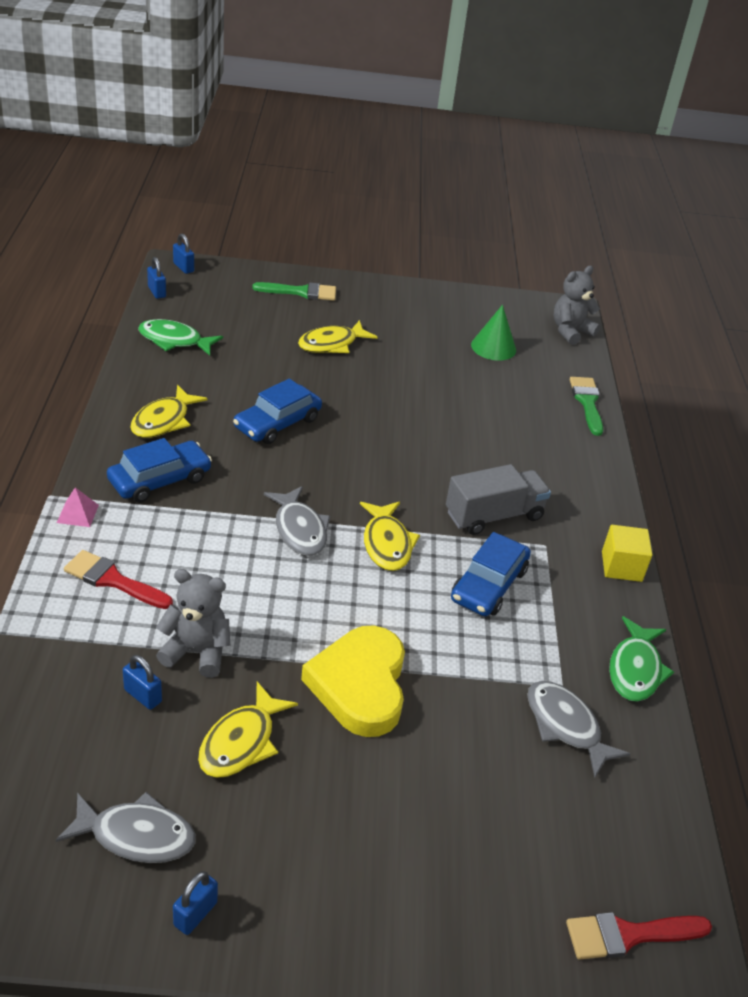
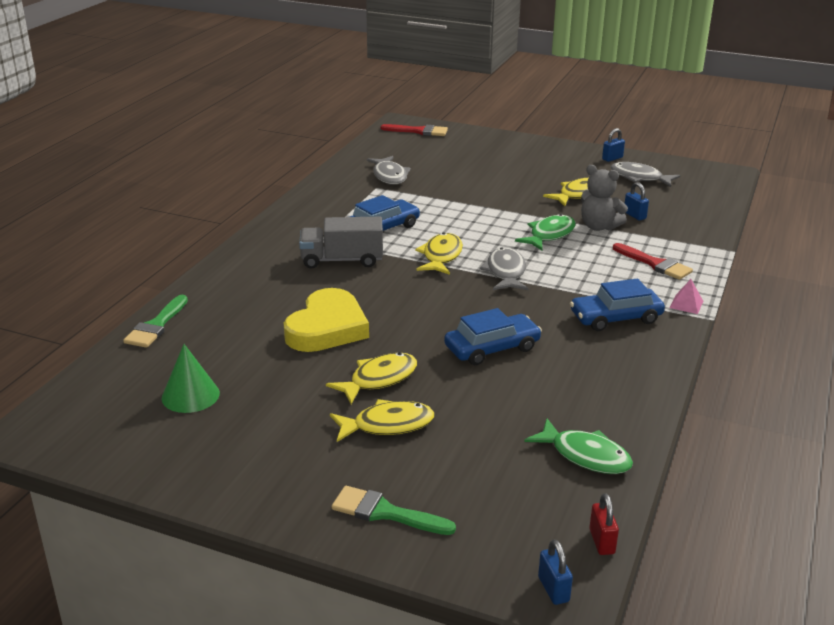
camera: 155 degrees left, 10 degrees down
yellow fish [130,385,208,438] -> yellow fish moved to [326,352,417,404]
blue padlock [147,257,166,299] -> red padlock [589,493,619,555]
yellow heart [301,625,405,737] -> yellow heart moved to [284,288,369,352]
grey teddy bear [554,266,600,345] -> none
yellow cube [602,525,653,582] -> none
green fish [609,616,674,702] -> green fish moved to [515,214,575,250]

